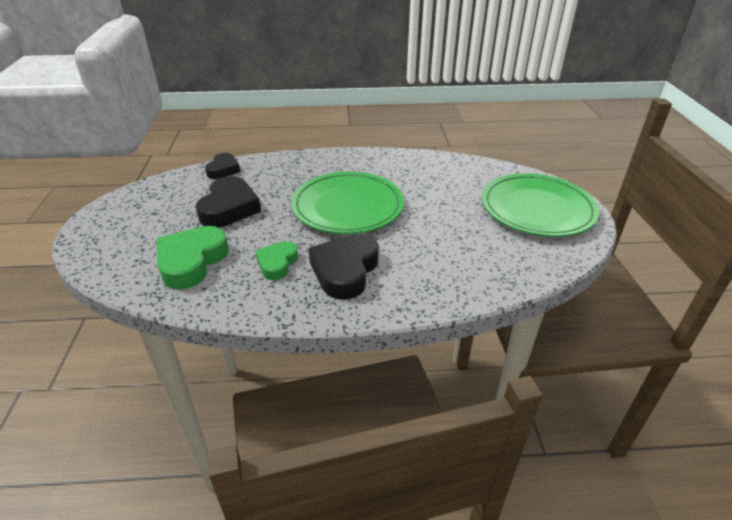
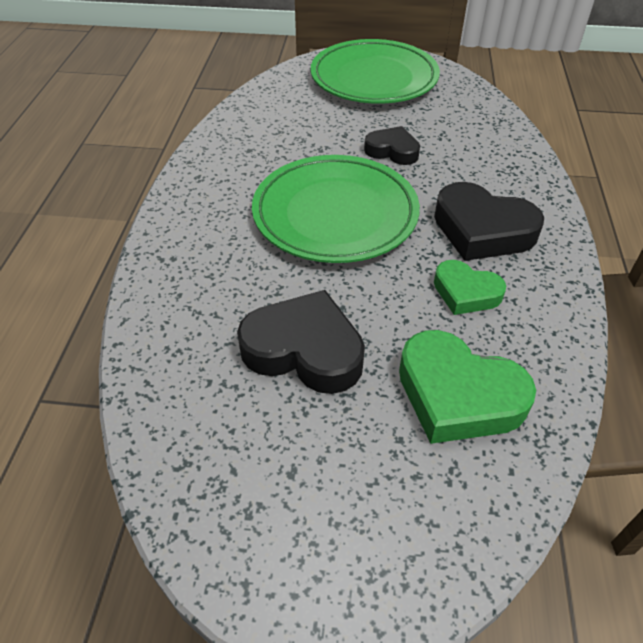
camera: 80 degrees left, 10 degrees up
black heart [205,153,240,179] -> black heart moved to [364,126,420,165]

